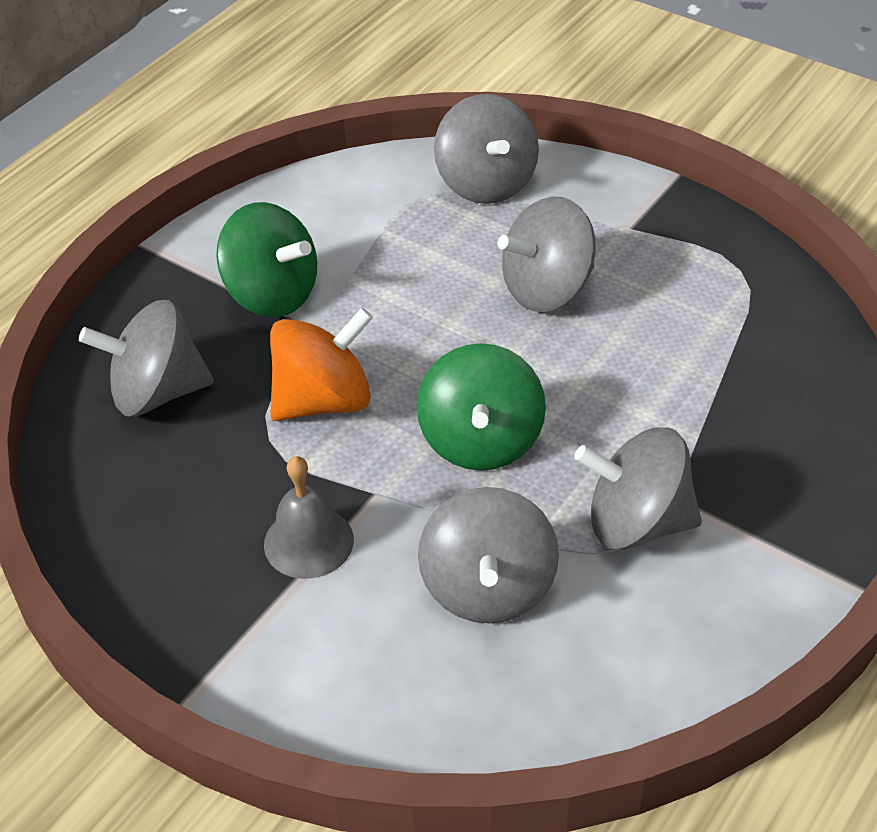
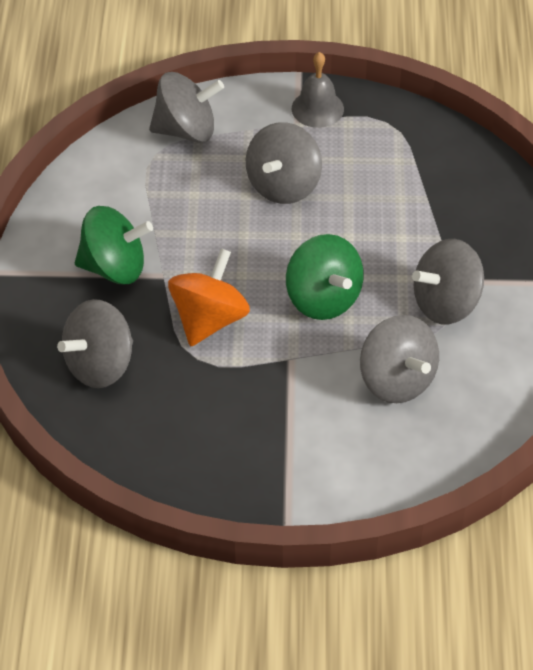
camera: 35 degrees left, 5 degrees up
grey bell [264,456,354,579] -> grey bell moved to [292,52,344,128]
grey spinning top [434,94,539,204] -> grey spinning top turned 45 degrees counterclockwise [149,72,224,143]

